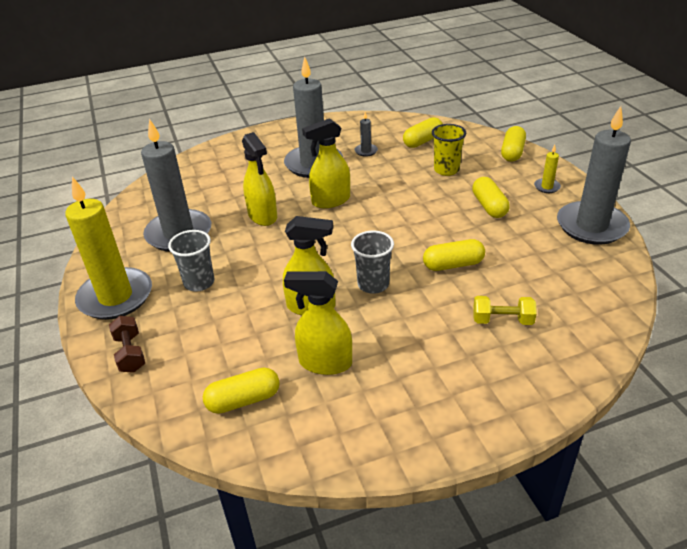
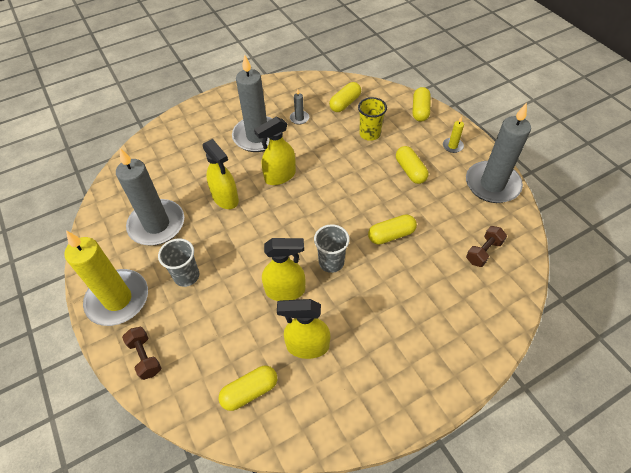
camera: 10 degrees left, 15 degrees up
yellow dumbbell [473,296,537,325] -> none
none -> brown dumbbell [466,226,507,267]

